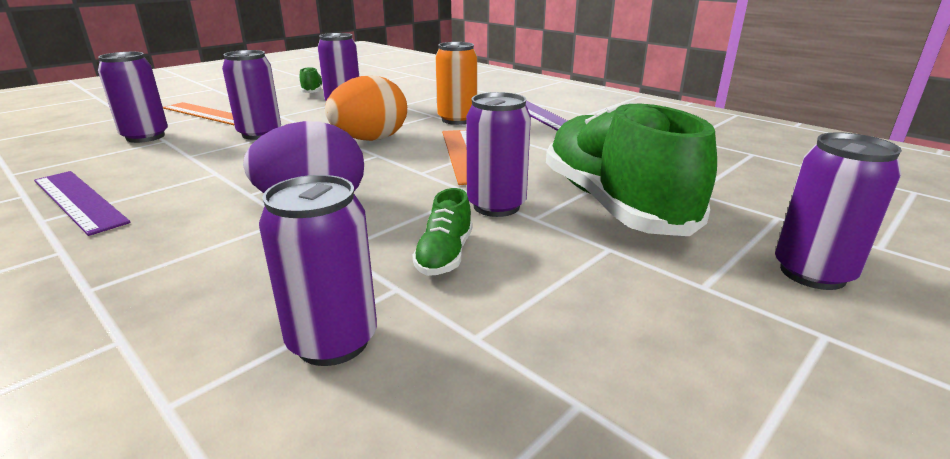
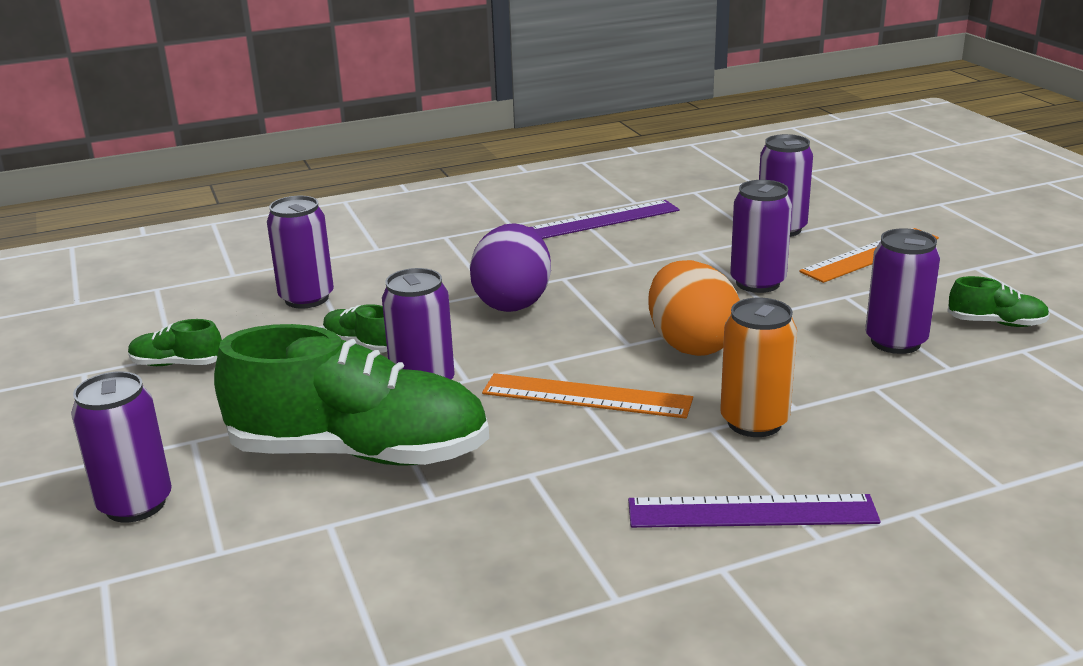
camera: 115 degrees right, 0 degrees up
none -> green shoe [128,319,222,366]

